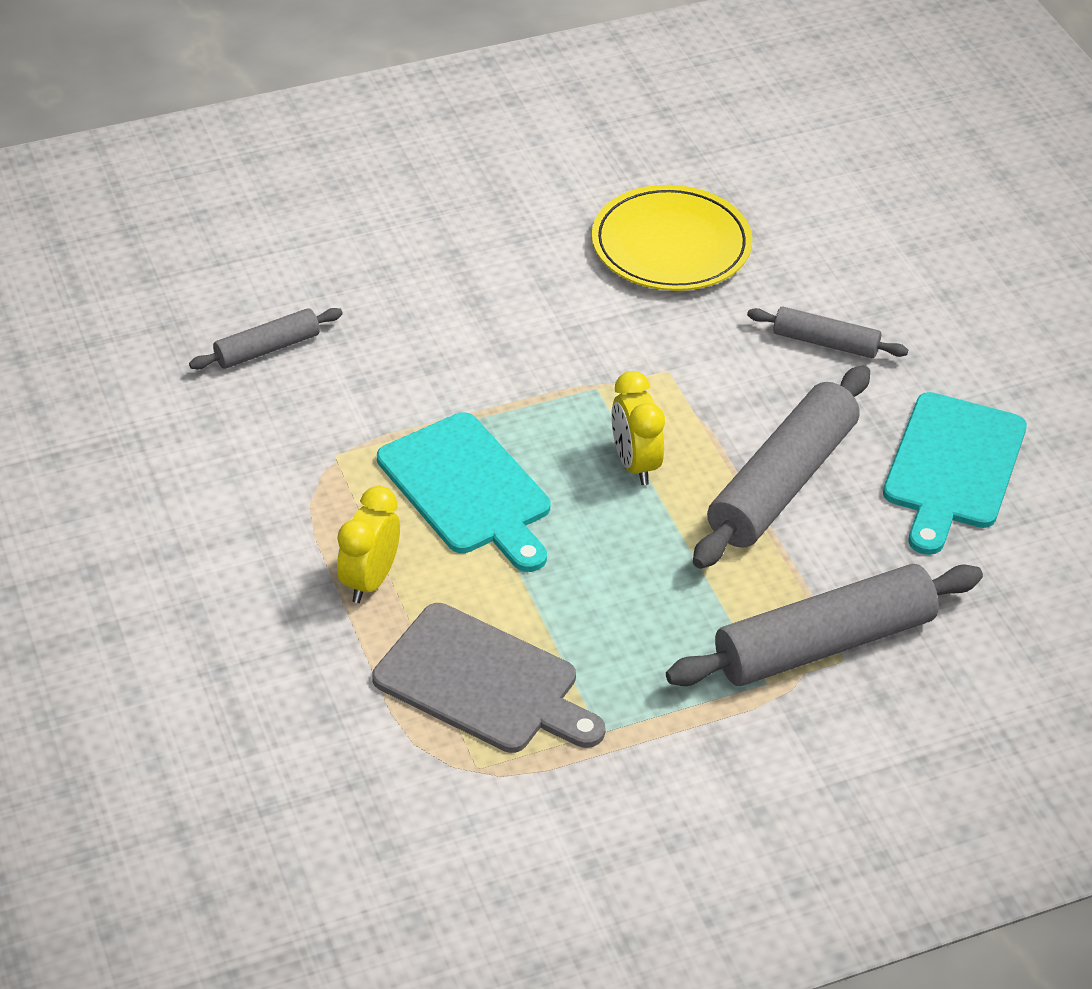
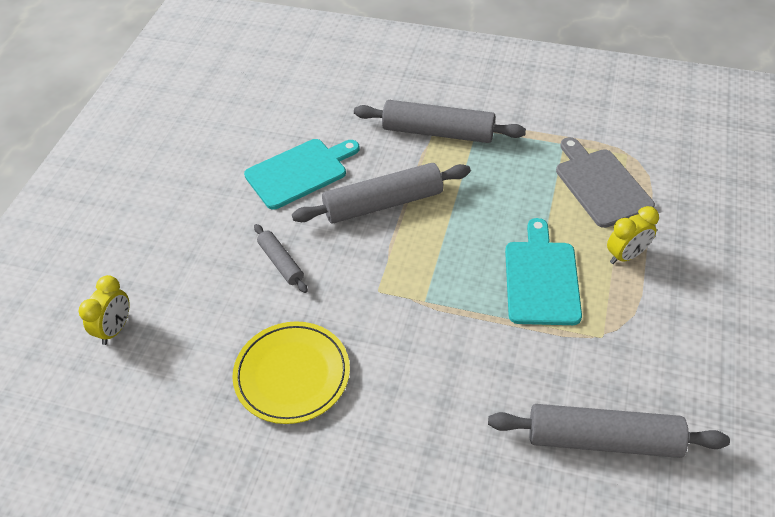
camera: 140 degrees left, 5 degrees up
grey rolling pin [189,308,343,369] -> grey rolling pin [488,404,730,458], size x1.89
yellow clock [611,371,665,485] -> yellow clock moved to [78,275,130,345]

